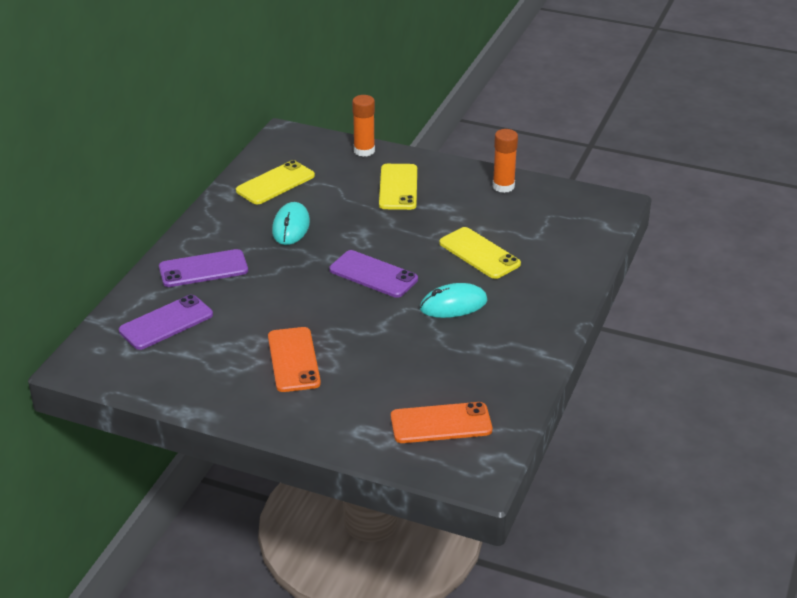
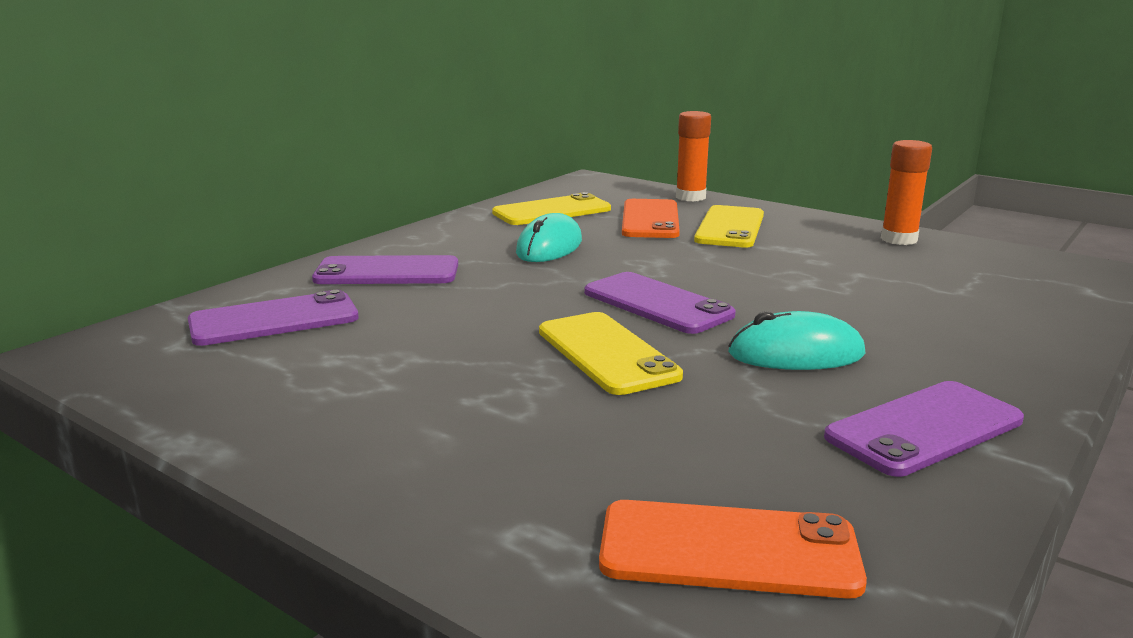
camera: 15 degrees right, 15 degrees down
orange phone [268,327,321,392] -> orange phone moved to [622,199,680,238]
yellow phone [439,227,521,279] -> yellow phone moved to [539,312,683,395]
none -> purple phone [824,381,1024,477]

